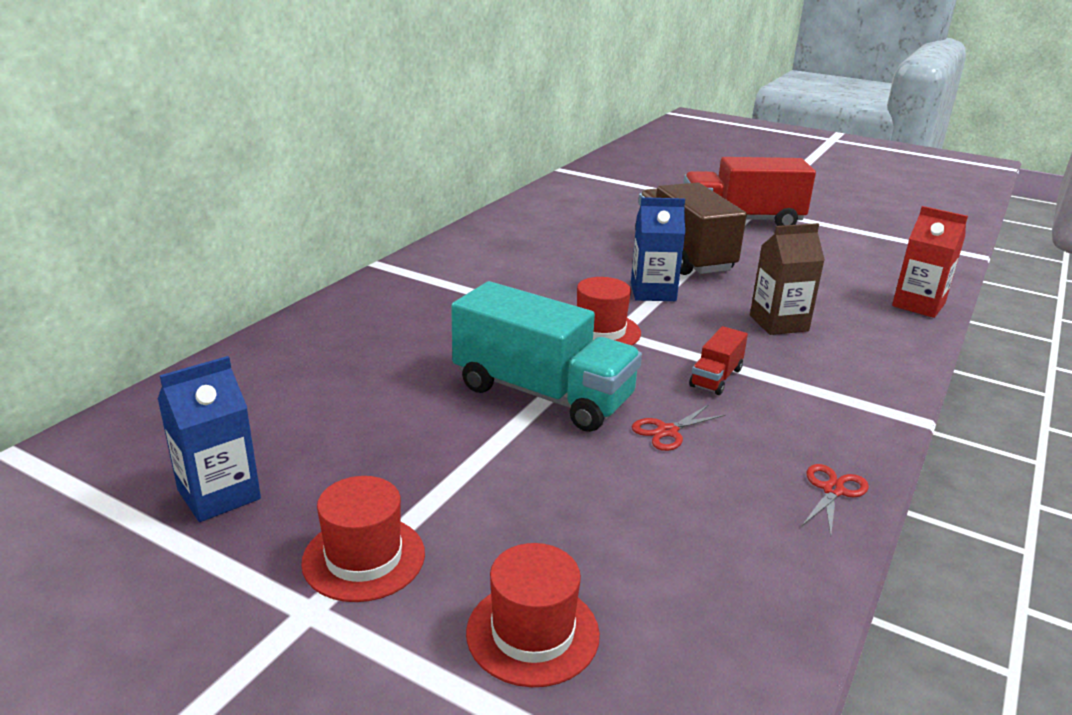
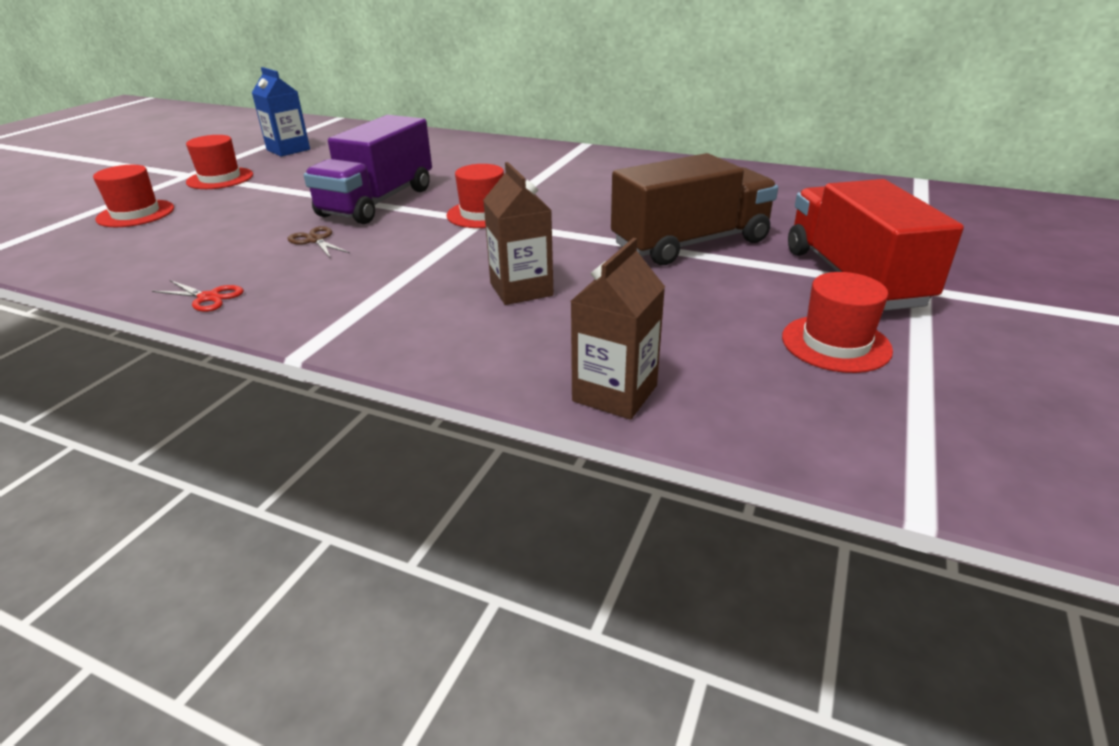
camera: 85 degrees right, 5 degrees up
turquoise truck [451,281,642,432] -> purple truck [304,115,432,224]
blue carton [631,197,685,301] -> none
red scissors [632,405,726,451] -> brown scissors [287,226,350,257]
red truck [689,326,748,395] -> none
red carton [892,206,968,318] -> brown carton [571,238,665,420]
none -> red hat [782,272,893,373]

